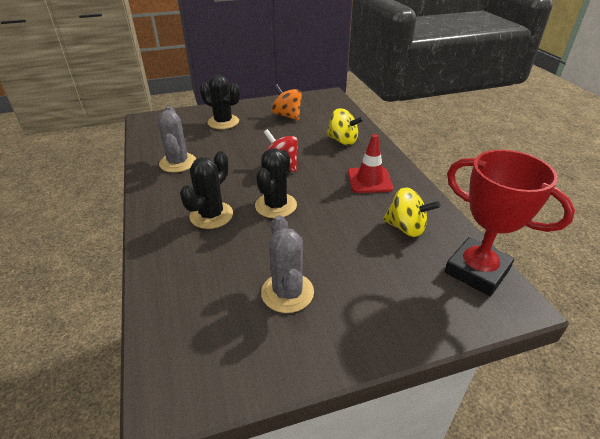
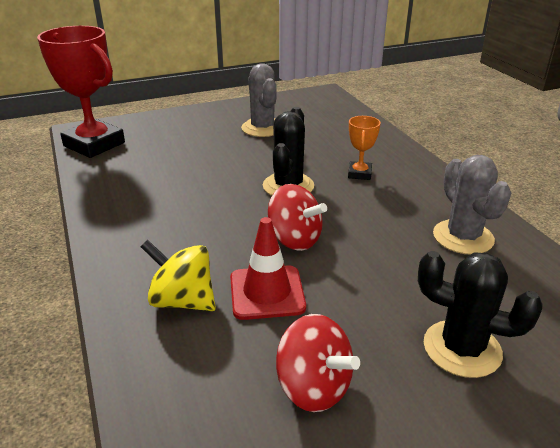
camera: 175 degrees right, 5 degrees down
black cactus [180,151,233,229] -> orange trophy [348,116,381,180]
orange spinning top [272,84,302,120] -> red spinning top [276,314,360,412]
red traffic cone [348,134,393,193] -> red traffic cone moved to [230,217,306,320]
yellow spinning top [383,187,440,237] -> none

